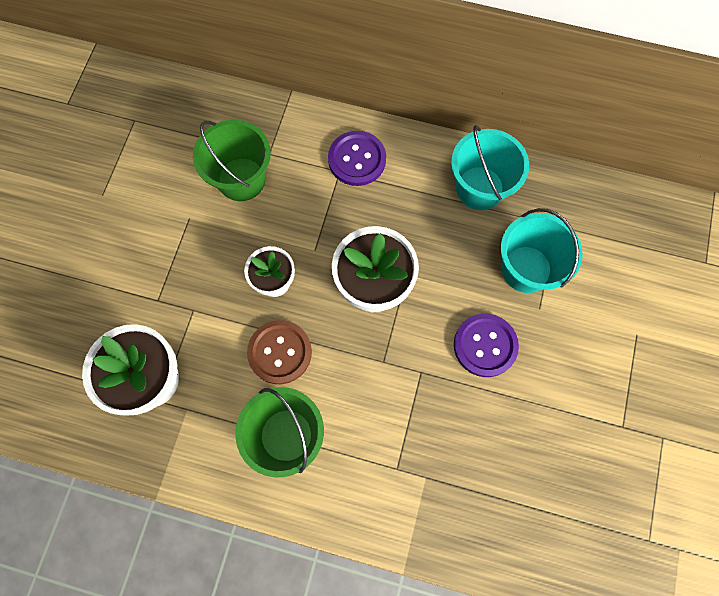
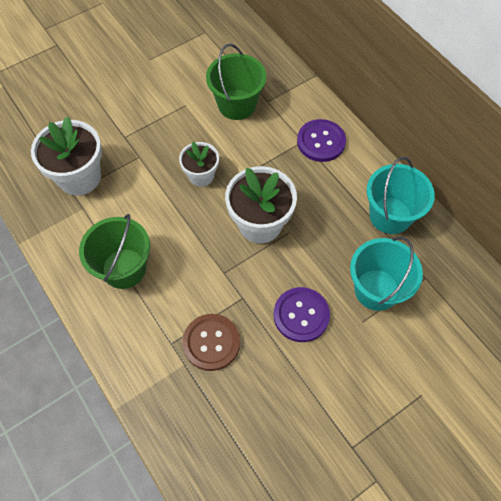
camera: 40 degrees right, 10 degrees down
brown button [247,320,312,384] -> brown button moved to [182,314,240,371]

